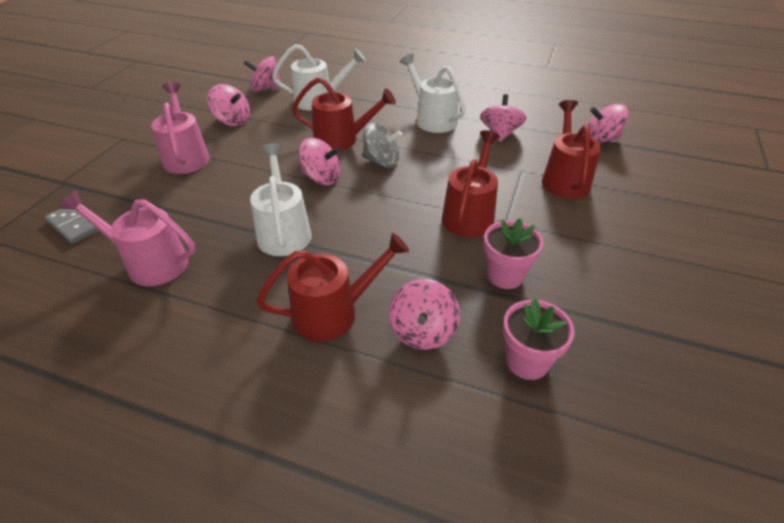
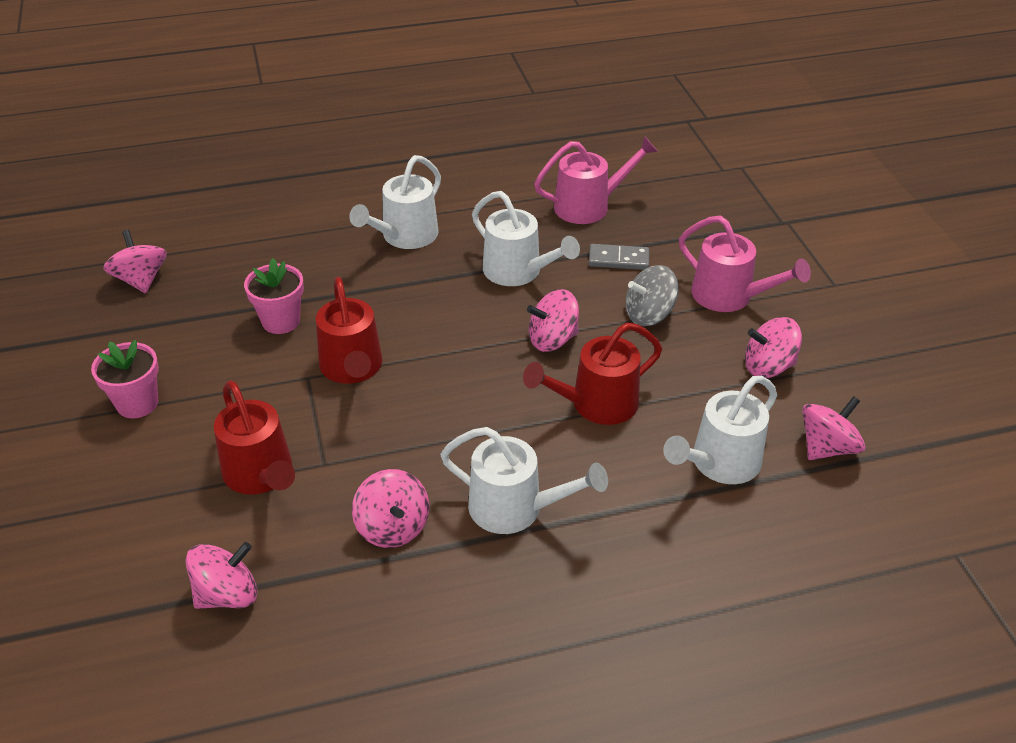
camera: 145 degrees right, 0 degrees up
grey domino [45,209,98,244] -> grey domino moved to [589,244,649,270]
red watering can [256,233,409,342] -> white watering can [349,155,441,249]
grey spinning top [363,123,402,168] -> grey spinning top moved to [626,265,679,326]
pink spinning top [389,279,460,350] -> pink spinning top moved to [103,230,167,293]
pink flower pot [503,298,574,380] -> pink flower pot moved to [91,340,159,418]

